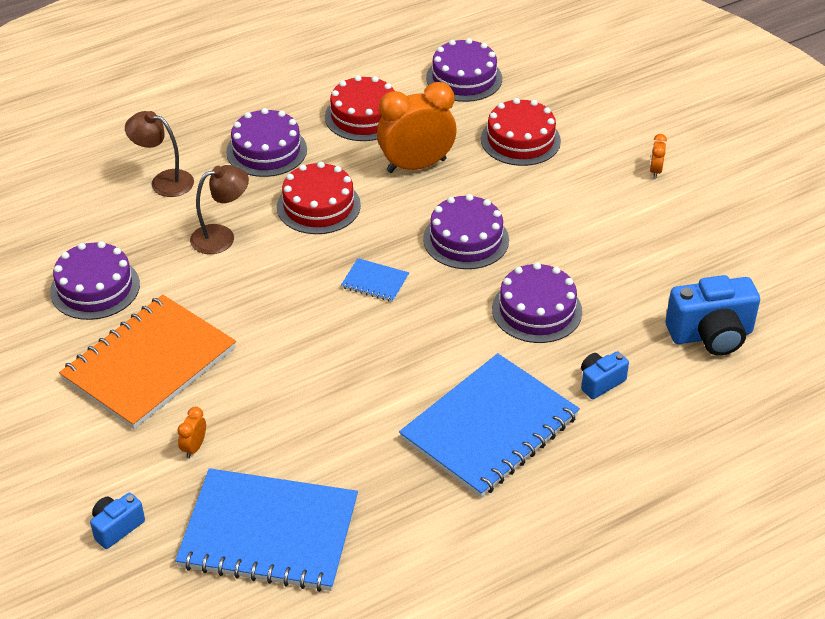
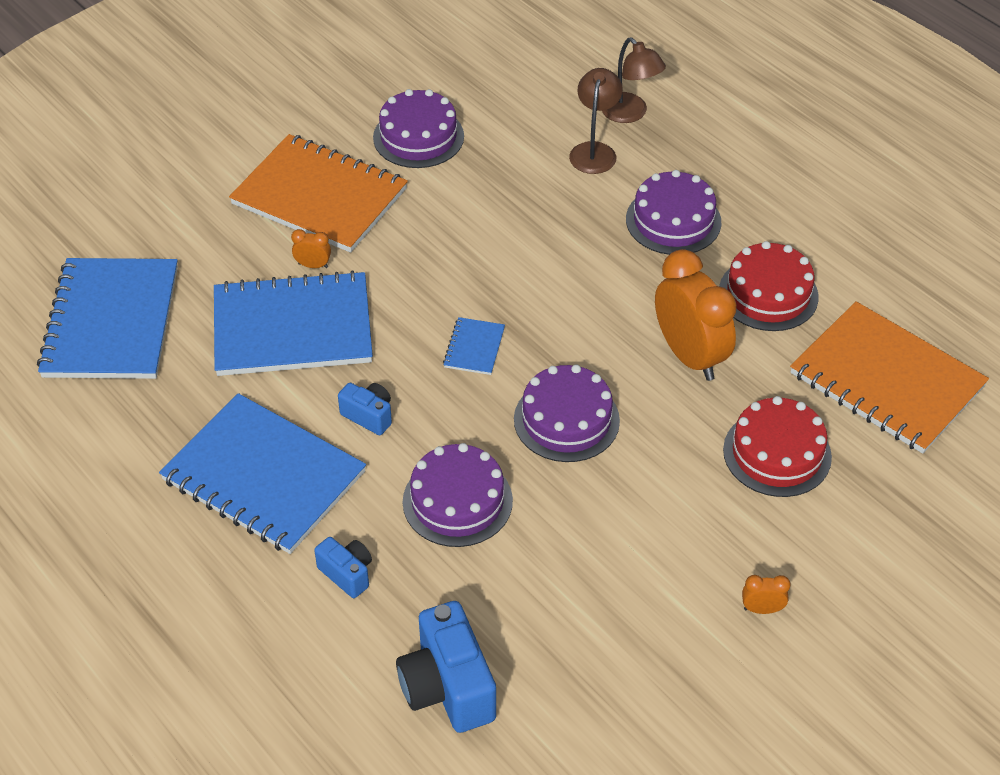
camera: 80 degrees right, 5 degrees up
blue camera [90,493,145,549] -> blue camera moved to [338,383,392,435]
orange clock [177,407,206,458] -> orange clock moved to [291,229,331,268]
brown lamp [190,165,249,254] -> brown lamp moved to [602,38,666,123]
red cake [277,162,361,234] -> none
purple cake [426,38,502,102] -> orange notebook [790,301,989,454]
none -> blue notebook [214,270,373,376]

